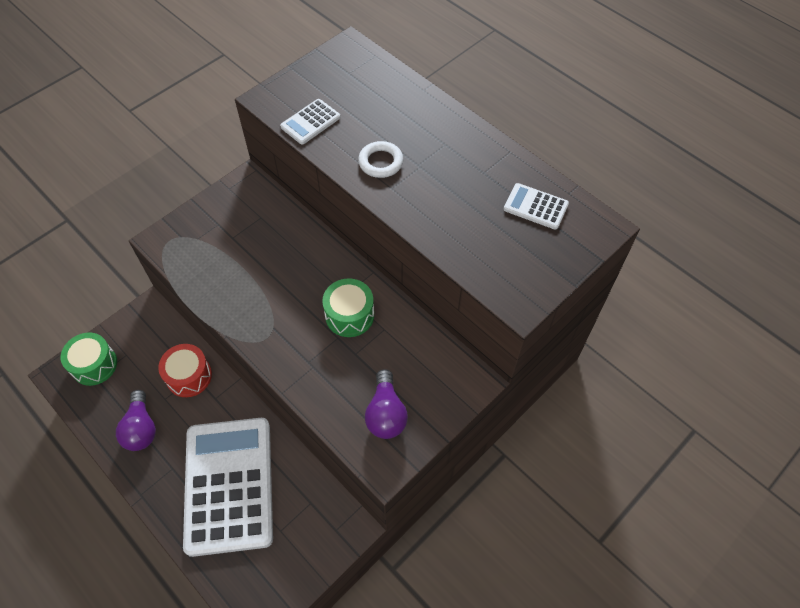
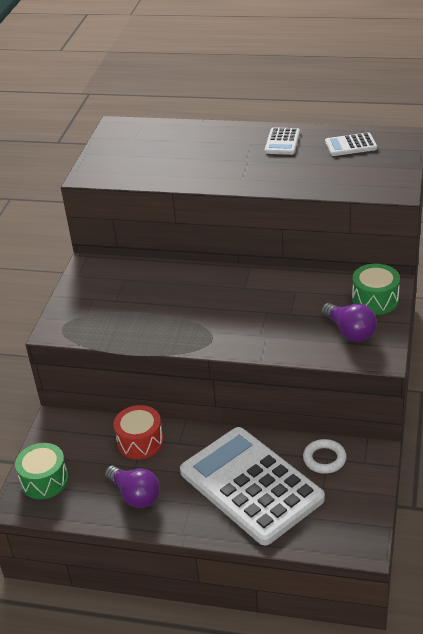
camera: 30 degrees left, 20 degrees down
white calculator [280,99,340,144] -> white calculator moved to [264,127,300,155]
green drum [322,278,374,337] -> green drum moved to [352,264,400,315]
white ring [358,141,404,178] -> white ring moved to [303,439,347,474]

